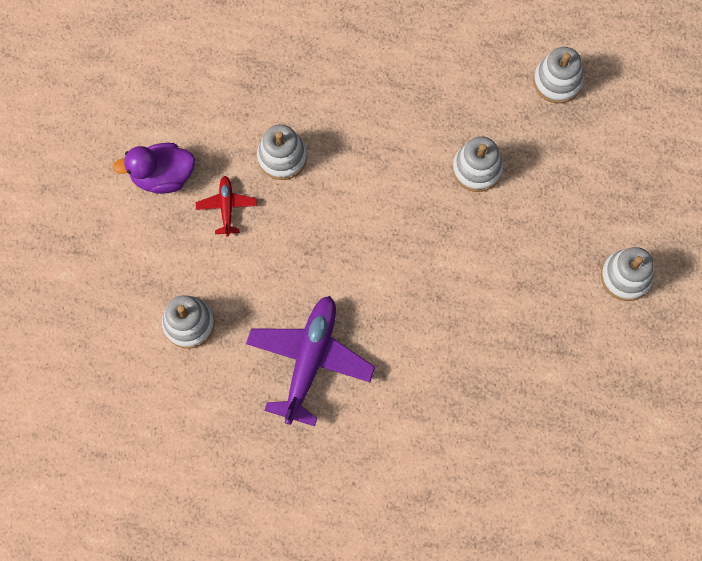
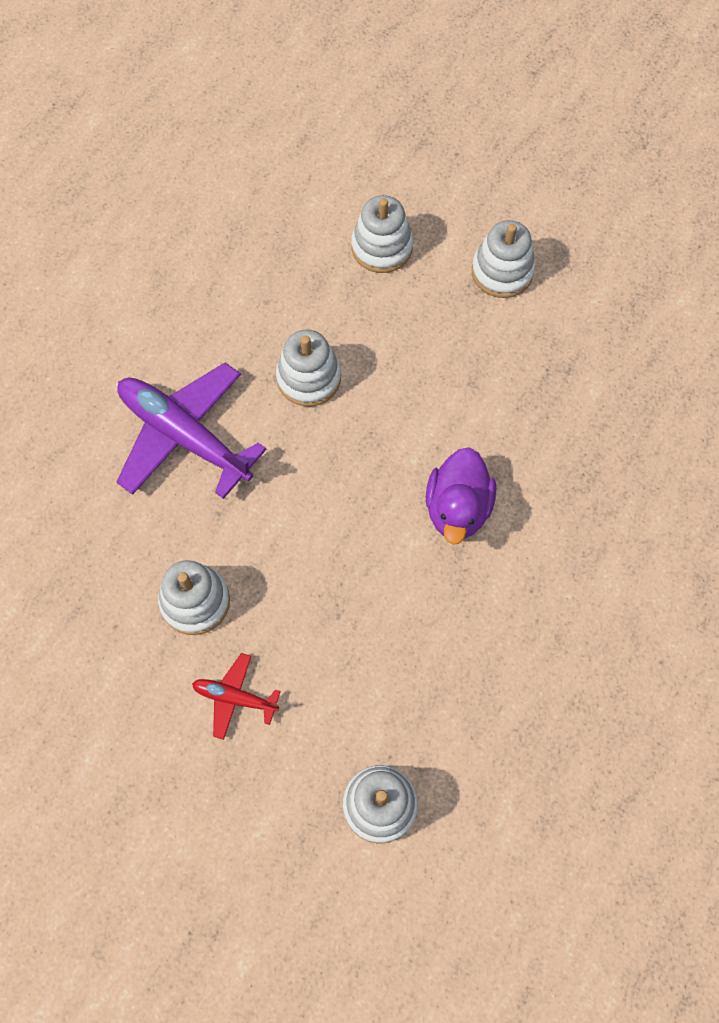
camera: 70 degrees left, 5 degrees down
purple duck [113,143,195,194] -> purple duck moved to [426,447,496,545]
purple plane [246,296,375,426] -> purple plane moved to [117,363,267,499]
white stacking toy [533,47,584,103] -> white stacking toy moved to [351,195,413,273]

